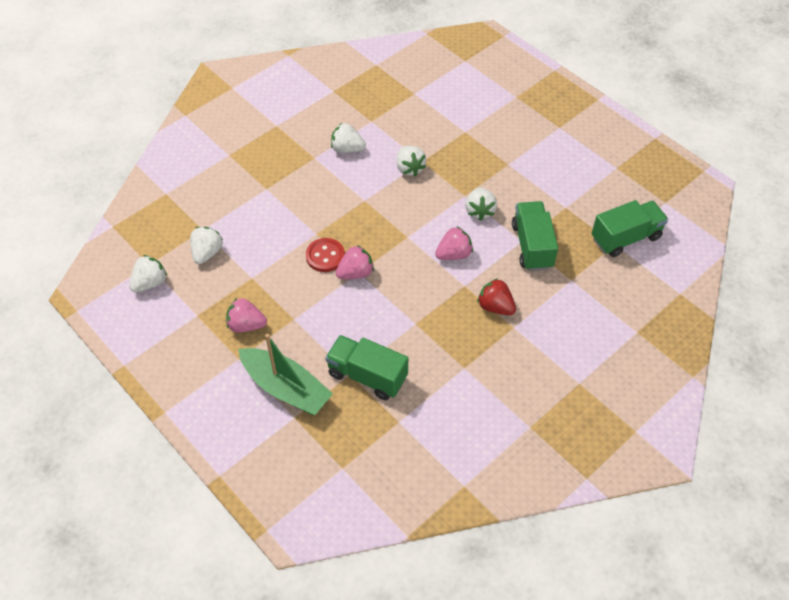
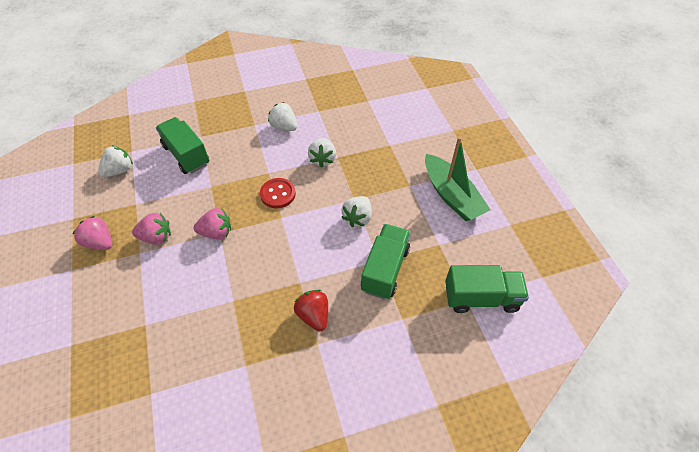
camera: 25 degrees right, 0 degrees up
white strawberry [129,255,167,292] -> none
green boat [238,334,333,415] -> green boat moved to [425,137,491,221]
red button [306,238,345,272] -> red button moved to [260,178,296,208]
green truck [325,335,408,400] -> green truck moved to [156,117,210,174]
pink strawberry [435,226,473,260] -> pink strawberry moved to [132,213,171,245]

